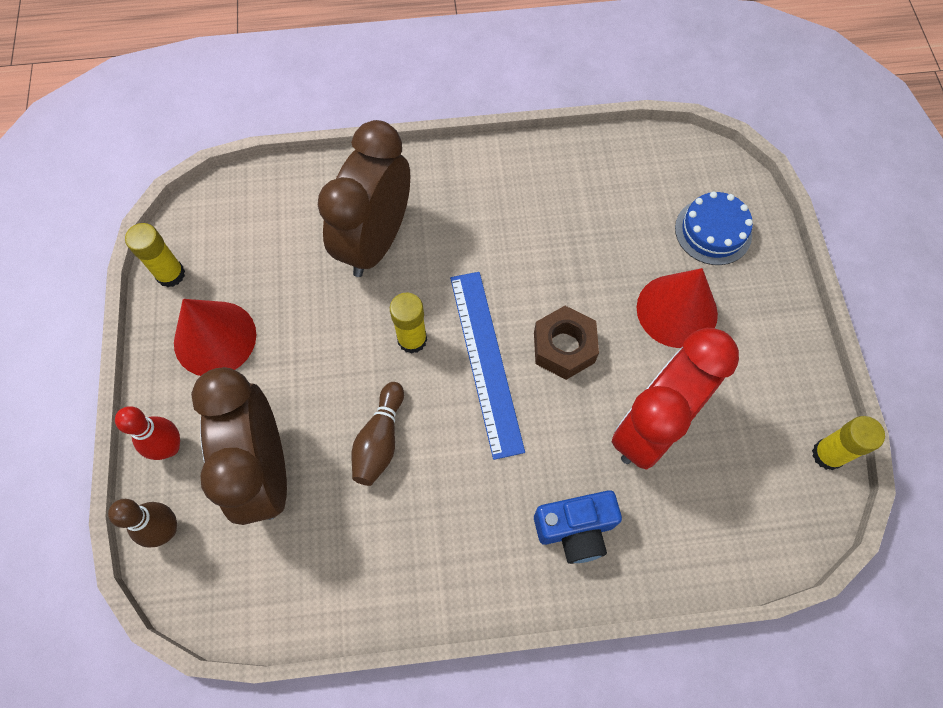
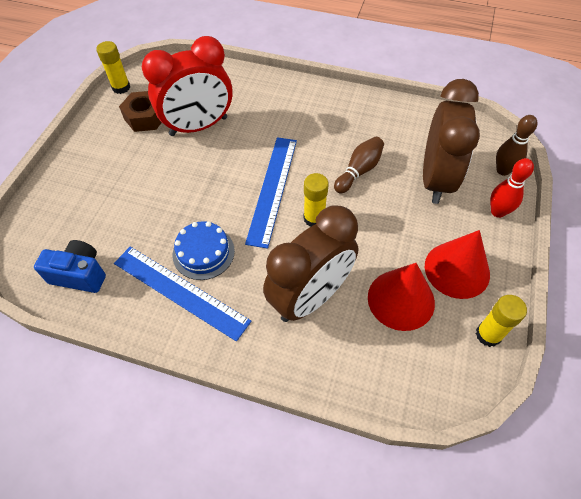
camera: 155 degrees left, 10 degrees down
brown nut [534,306,599,380] -> brown nut moved to [119,91,162,132]
blue camera [534,490,622,564] -> blue camera moved to [34,240,106,293]
red cone [637,268,718,348] -> red cone moved to [368,263,435,331]
blue cake [675,191,753,265] -> blue cake moved to [173,221,235,280]
none -> blue ruler [114,247,252,342]

